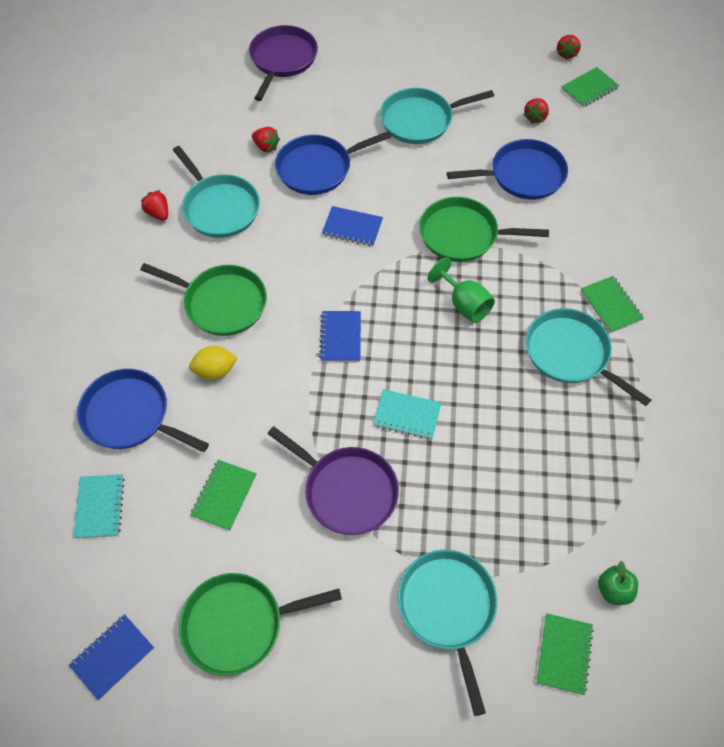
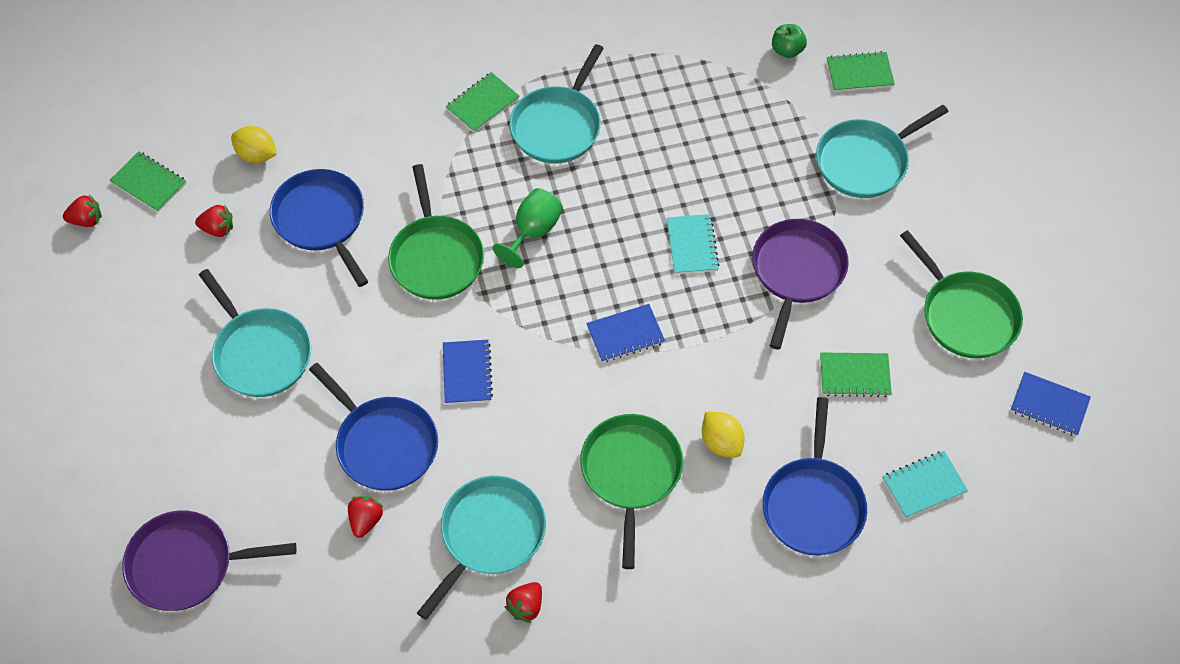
camera: 110 degrees left, 0 degrees up
none -> yellow lemon [231,126,277,163]

